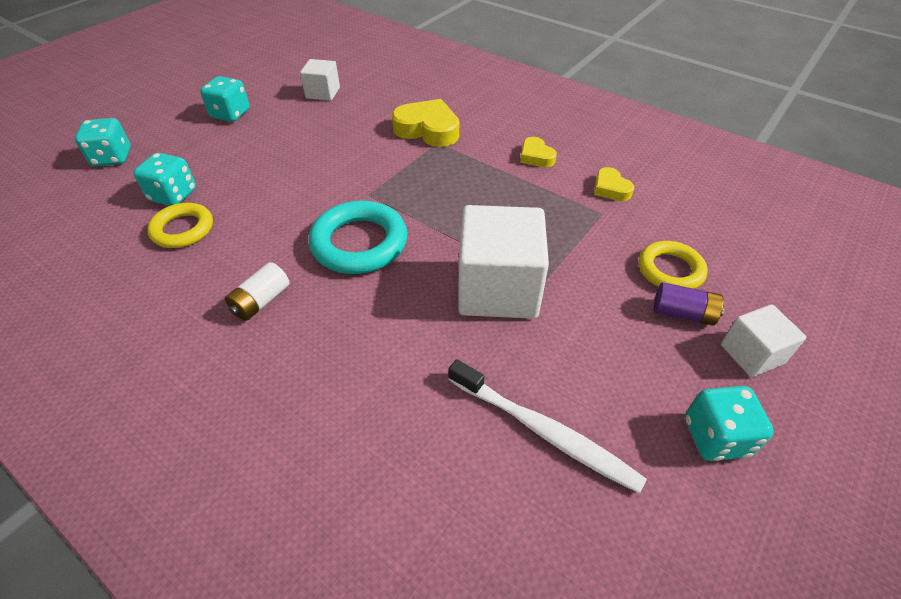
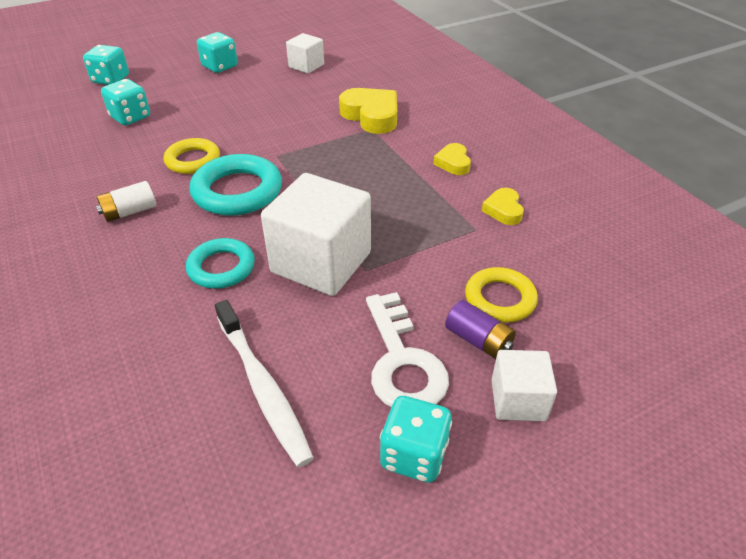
camera: 25 degrees right, 5 degrees down
yellow ring [147,203,213,248] -> yellow ring moved to [163,138,220,174]
none -> turquoise ring [186,238,255,288]
none -> white key [366,292,449,407]

